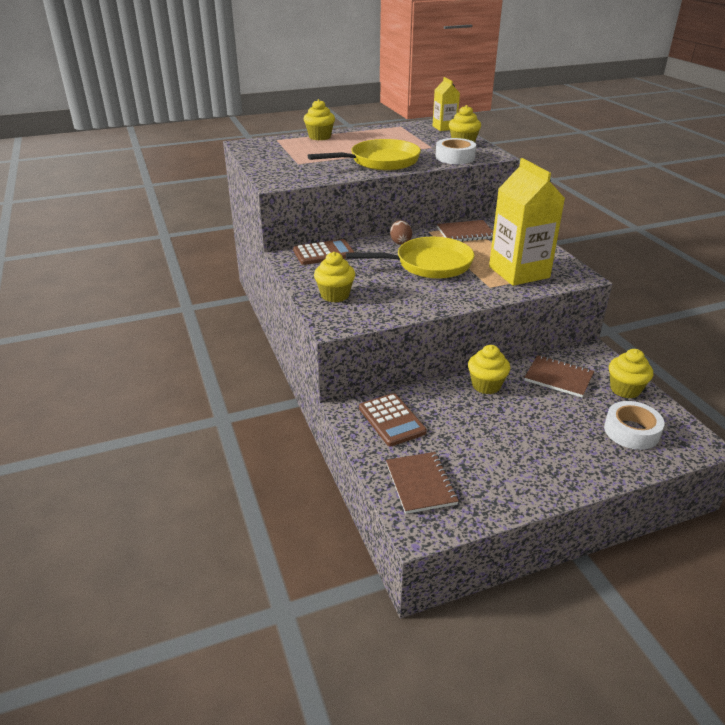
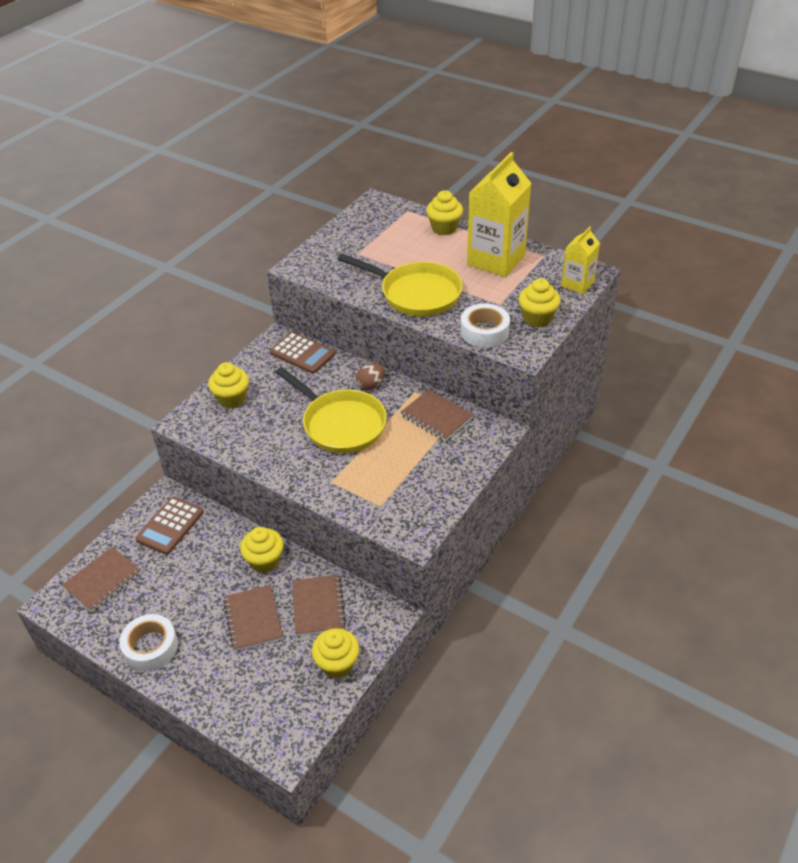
camera: 55 degrees right, 10 degrees up
yellow carton [489,158,565,286] -> yellow carton moved to [467,152,532,277]
white tape [604,401,665,450] -> white tape moved to [119,614,178,671]
none -> brown notebook [223,585,283,651]

